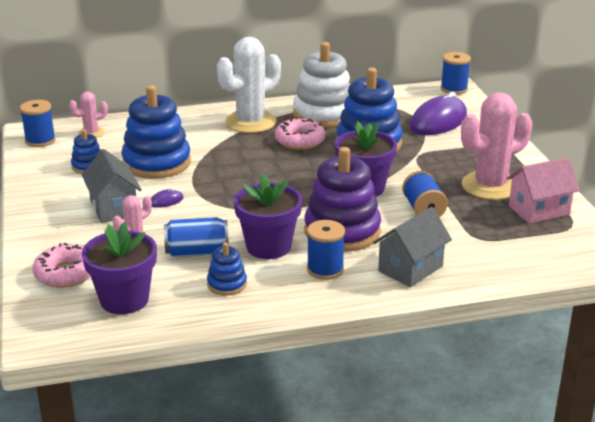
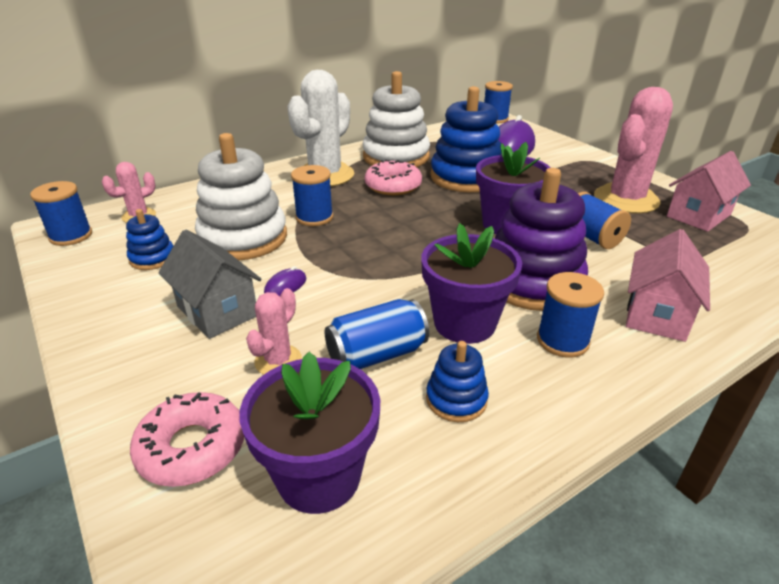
camera: 20 degrees left, 5 degrees up
blue stacking toy [121,85,191,179] -> white stacking toy [195,133,287,260]
grey house [373,207,452,287] -> pink house [626,229,710,342]
none -> blue spool [291,165,333,226]

